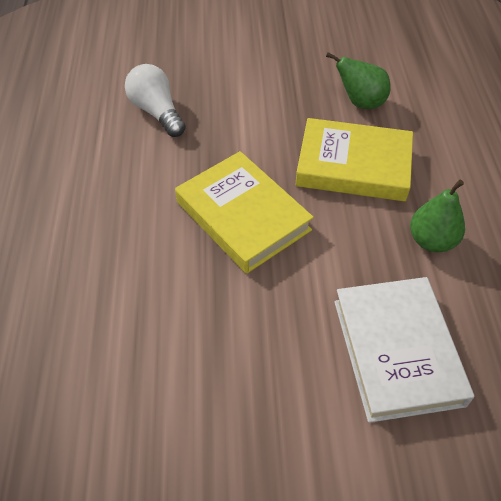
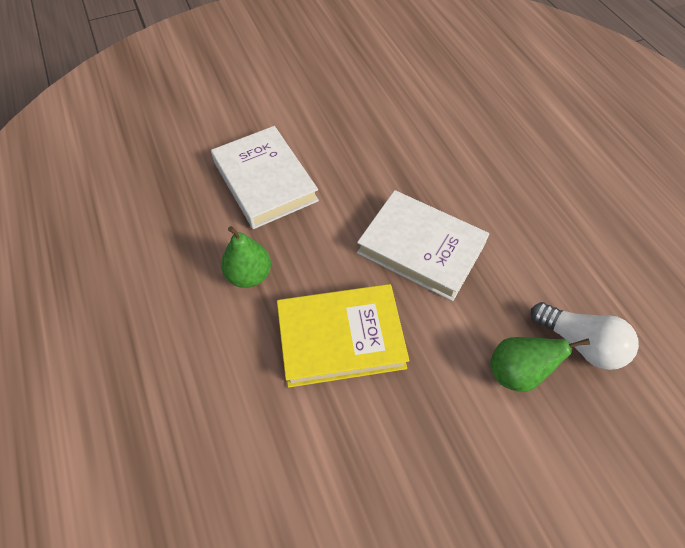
camera: 160 degrees right, 5 degrees up
yellow book [175,151,314,274] -> white book [357,190,489,301]
green pear [326,52,391,109] -> green pear moved to [490,337,590,392]

